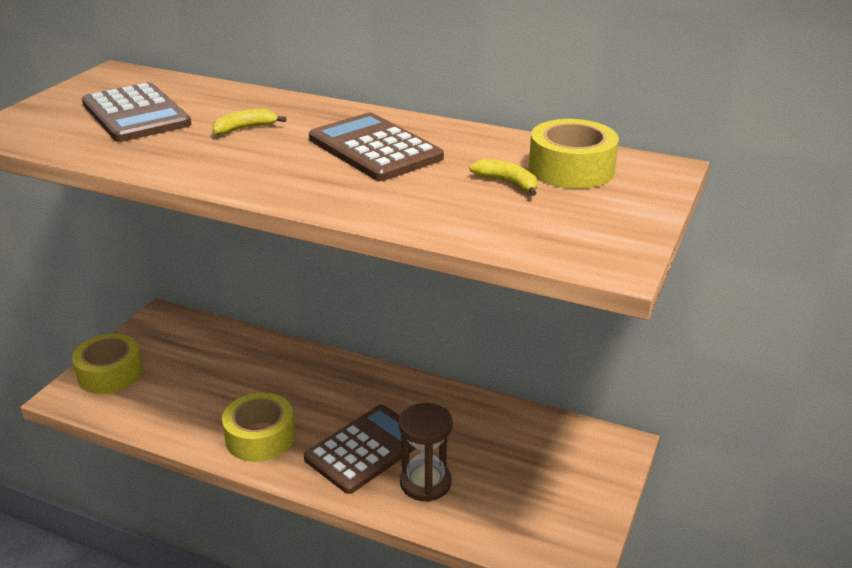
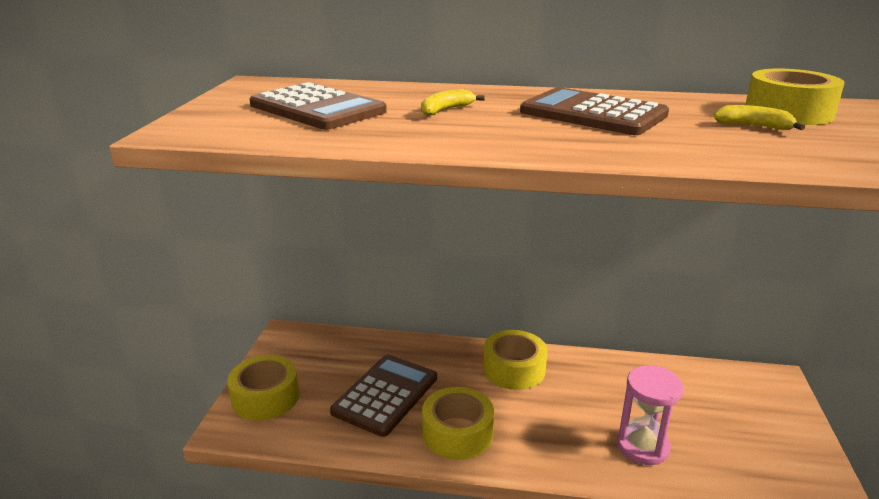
camera: 15 degrees left, 5 degrees down
brown calculator [304,405,416,494] -> brown calculator moved to [330,354,437,437]
brown hourglass [399,403,453,502] -> pink hourglass [617,366,684,465]
none -> yellow tape [483,330,548,390]

